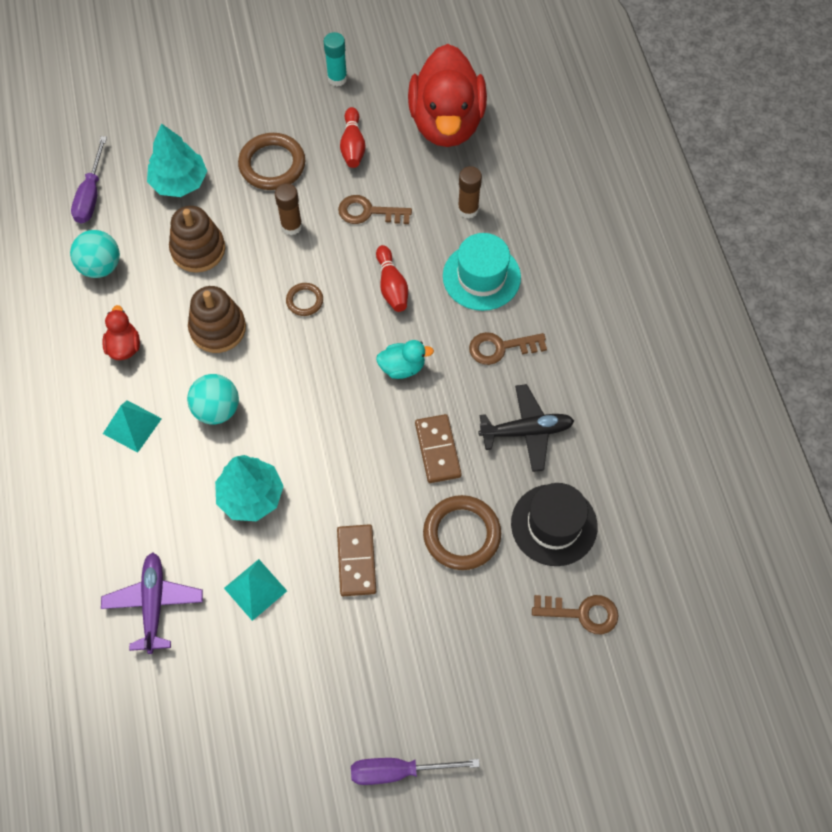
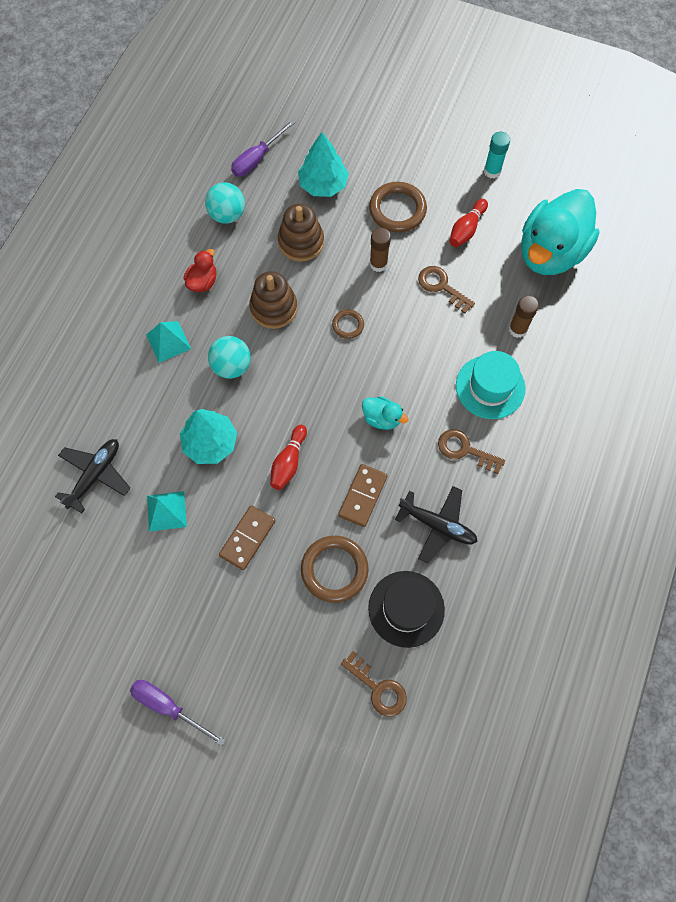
camera: 35 degrees right, 5 degrees up
purple plane [101,553,203,654] -> black plane [55,439,130,513]
red bowling pin [376,245,408,312] -> red bowling pin moved to [270,425,307,490]
red duck [408,44,487,147] -> turquoise duck [521,189,600,275]

